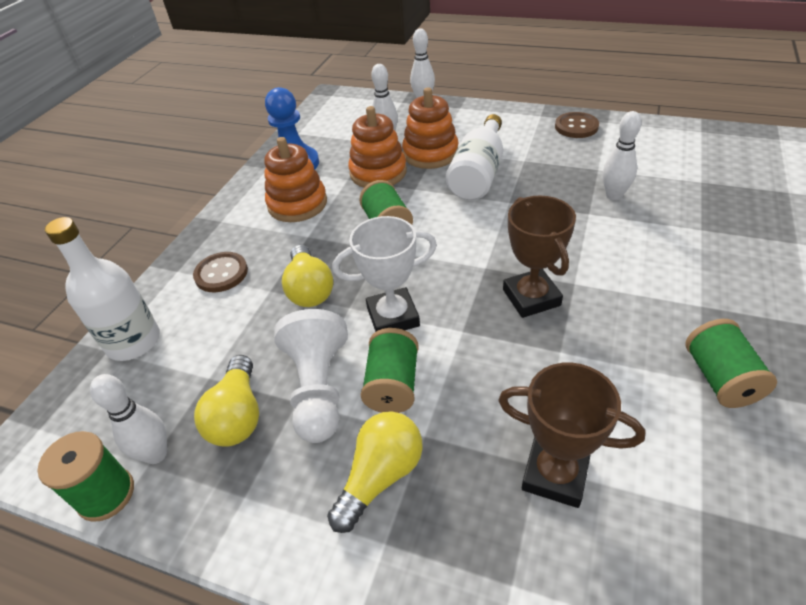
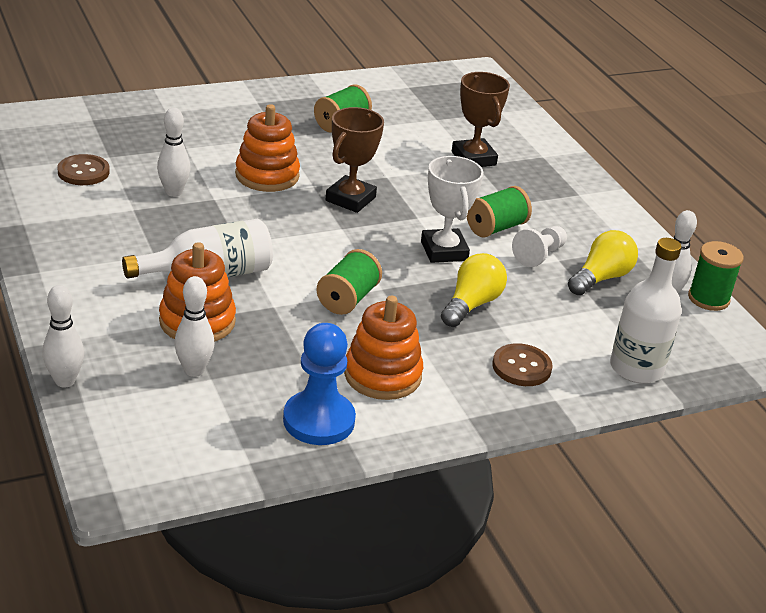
camera: 140 degrees left, 10 degrees down
white pawn [274,309,348,443] -> white pawn [512,226,567,267], size x0.64
yellow light bulb [327,411,423,533] -> none
white trophy [333,216,437,332] -> white trophy turned 45 degrees clockwise [421,156,483,263]
orange stacking toy [348,106,407,188] -> orange stacking toy moved to [235,104,300,192]
brown button [555,112,599,138] -> brown button moved to [57,154,110,185]

